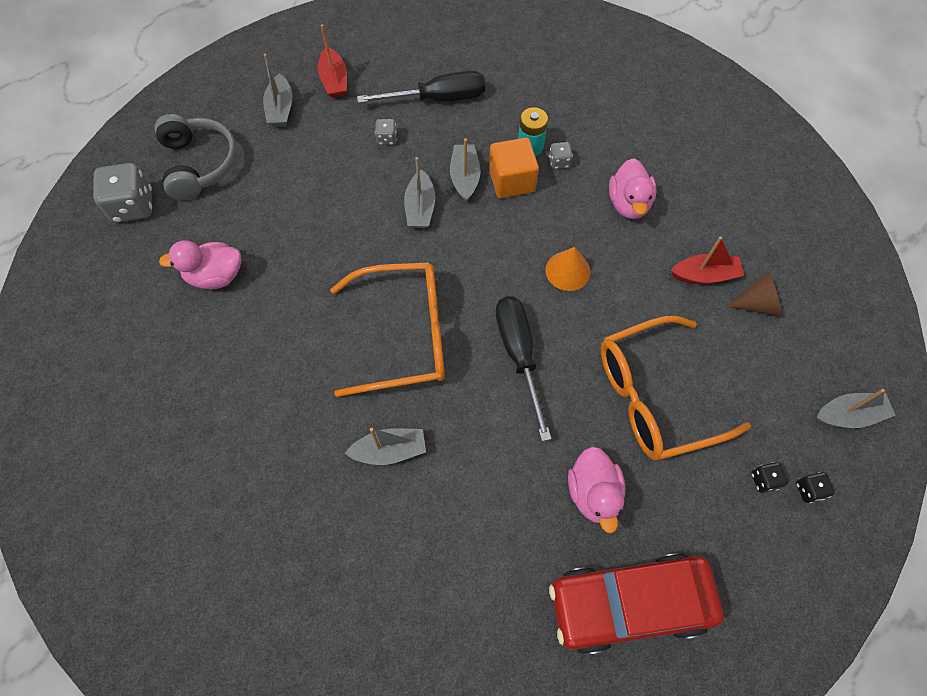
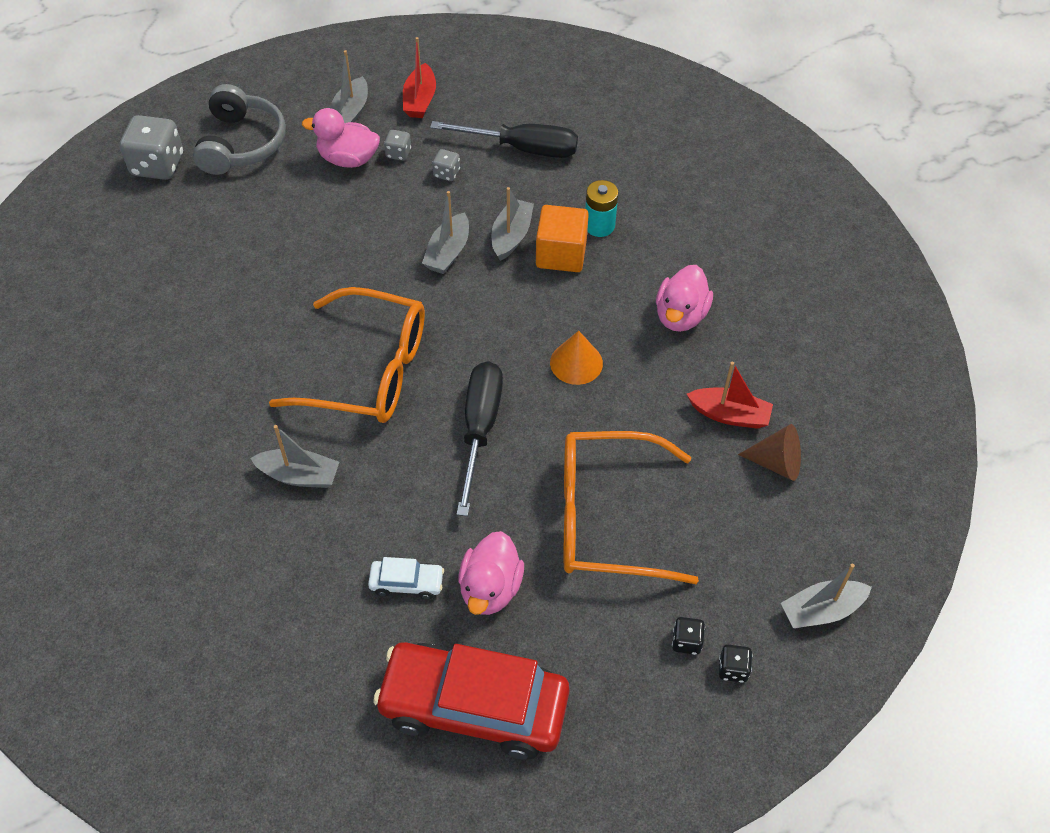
camera: 20 degrees right, 10 degrees down
pink duck [159,240,241,289] -> pink duck moved to [302,108,380,168]
grey dice [549,142,573,169] -> grey dice moved to [384,130,411,161]
grey boat [816,389,896,428] -> grey boat turned 150 degrees clockwise [781,564,872,629]
none -> white car [368,557,444,599]

